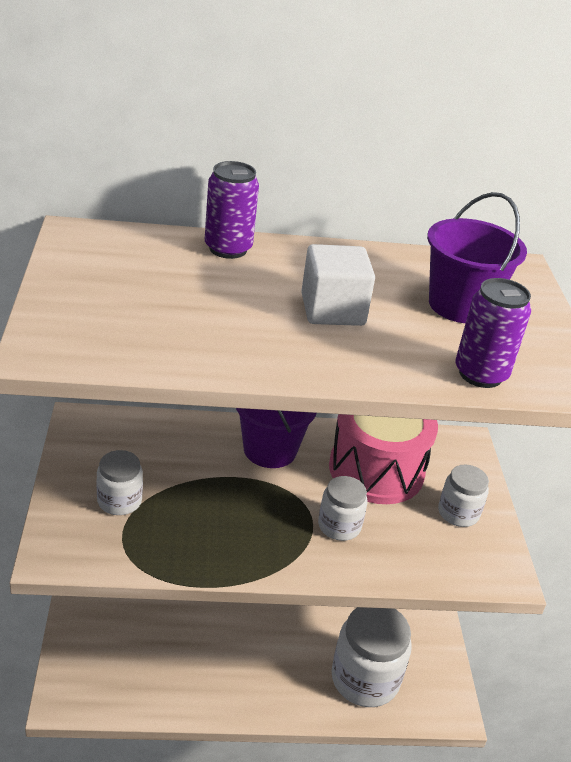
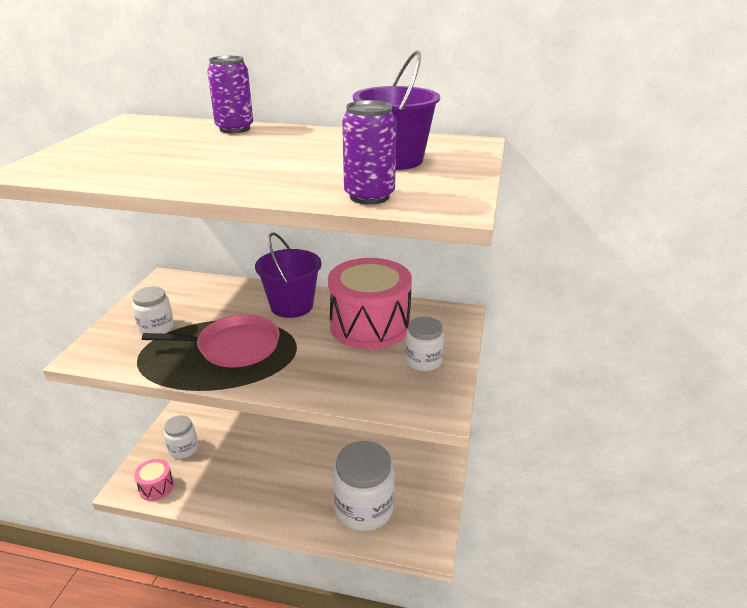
camera: 20 degrees right, 5 degrees down
white cube [301,244,375,326] -> none
white jar [318,476,367,541] -> white jar moved to [164,415,198,459]
none -> pink drum [134,459,174,501]
none -> pink pan [142,314,280,367]

